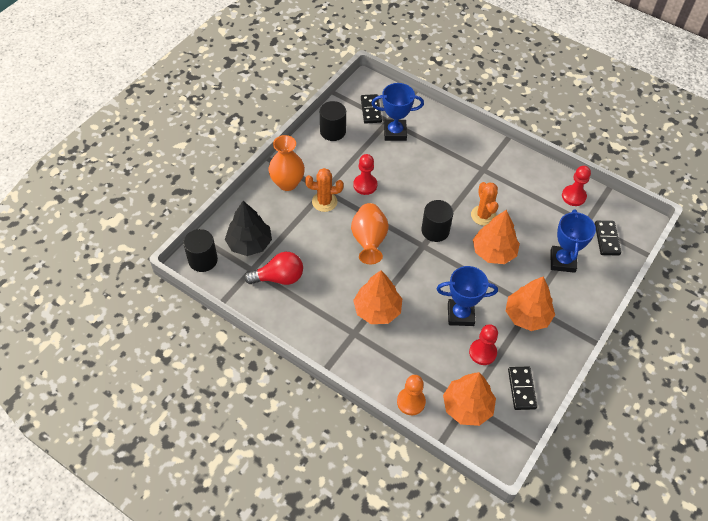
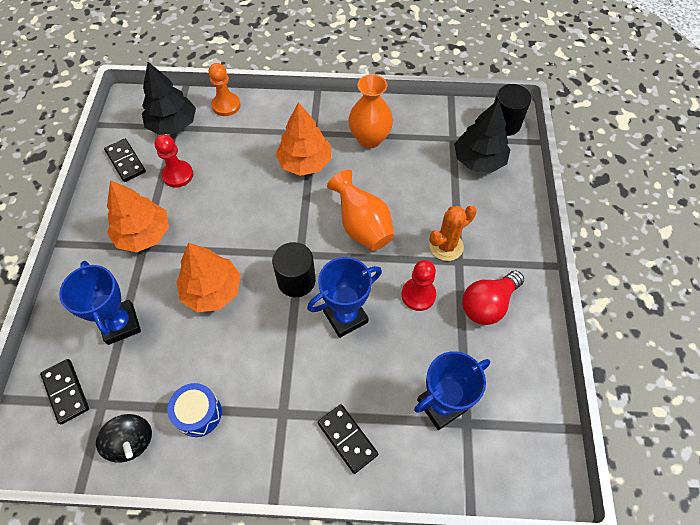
camera: 150 degrees right, 5 degrees up
red light bulb [244,252,303,285] -> red light bulb moved to [462,271,524,325]
orange vase [268,135,305,191] -> orange vase moved to [348,74,393,148]
black cylinder [320,101,346,141] -> none
black domino [361,94,382,124] -> black domino moved to [318,404,378,474]
blue trophy [436,266,498,326] -> blue trophy moved to [307,257,382,338]
orange tree [443,372,496,426] -> black tree [142,62,196,135]
orange cactus [471,182,498,226] -> none
red pawn [562,166,591,206] -> black spinning top [96,414,152,463]
none -> blue drum [168,383,222,437]

